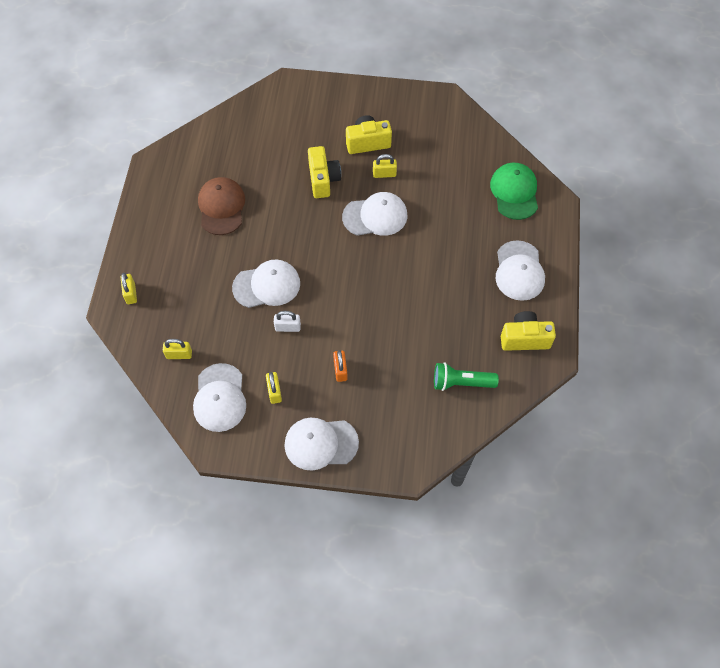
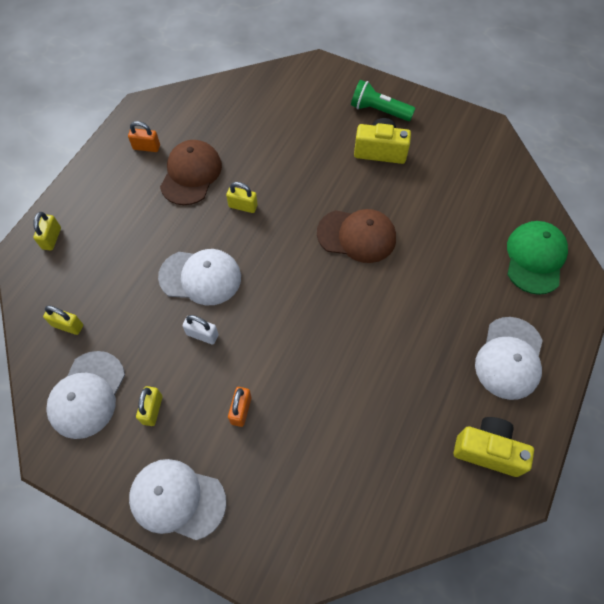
camera: 20 degrees right, 0 degrees up
yellow camera [308,146,341,198] -> none
white cap [342,192,408,236] -> brown cap [317,209,396,263]
yellow padlock [373,154,397,178] -> yellow padlock moved to [226,182,258,213]
green flashlight [434,362,499,391] -> green flashlight moved to [351,80,415,121]
none -> orange padlock [128,121,160,152]

